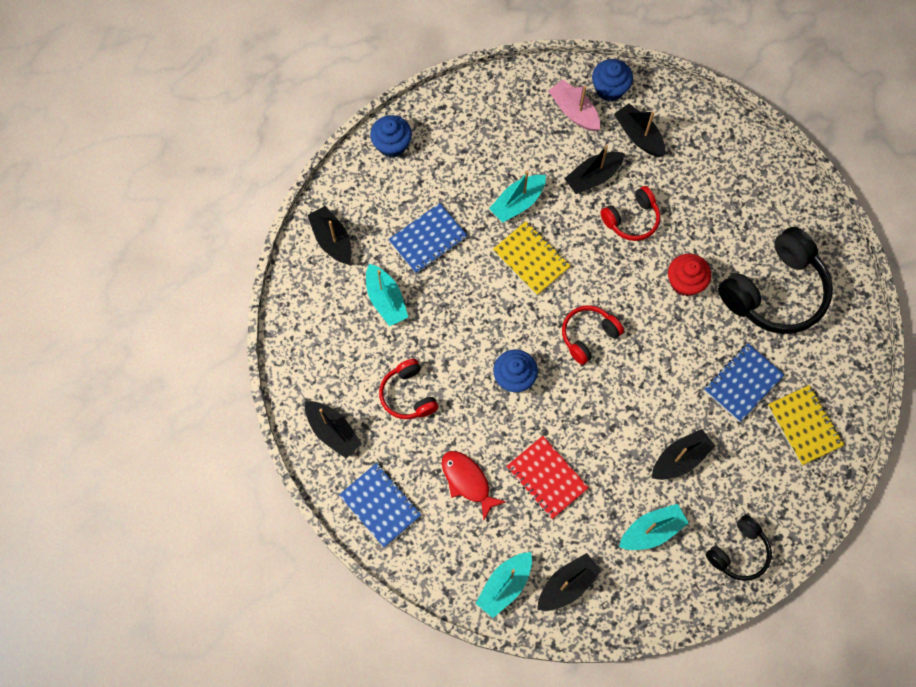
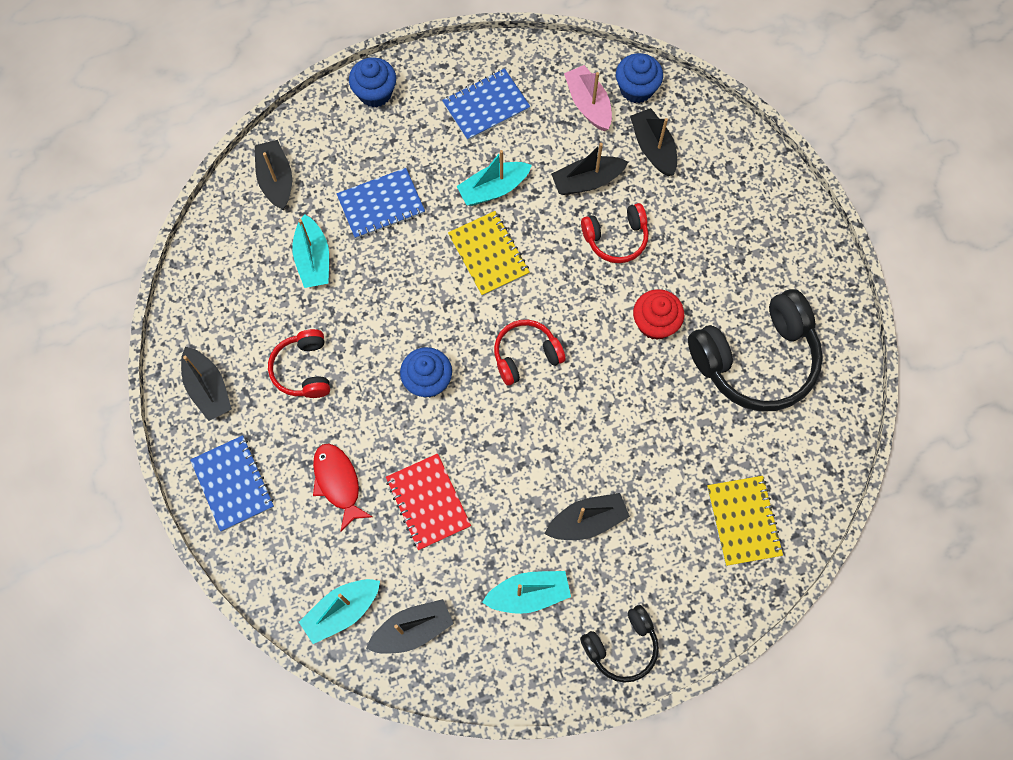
camera: 15 degrees right, 0 degrees up
blue notebook [704,343,784,422] -> blue notebook moved to [442,68,530,141]

